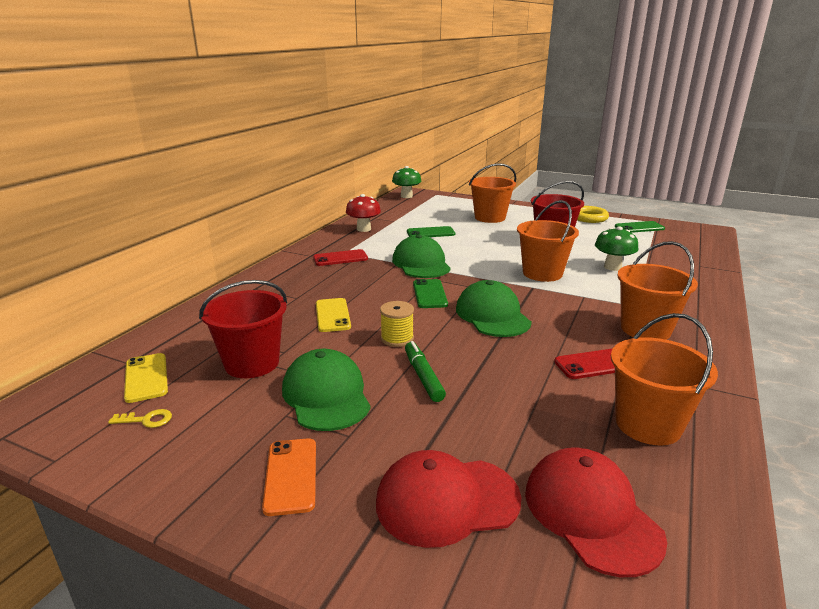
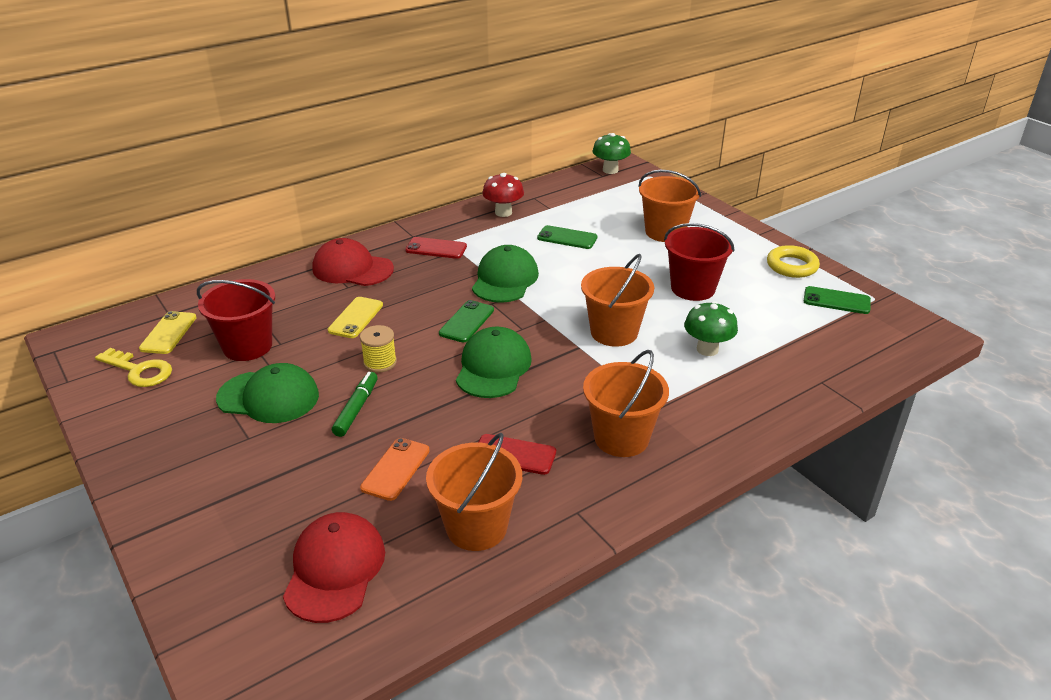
camera: 30 degrees right, 10 degrees up
yellow key [108,409,172,428] -> yellow key [95,348,172,387], size x1.84
orange phone [262,438,316,516] -> orange phone moved to [360,438,430,501]
green cap [282,349,371,431] -> green cap turned 90 degrees clockwise [216,363,319,423]
red cap [376,450,521,548] -> red cap moved to [312,238,394,286]

